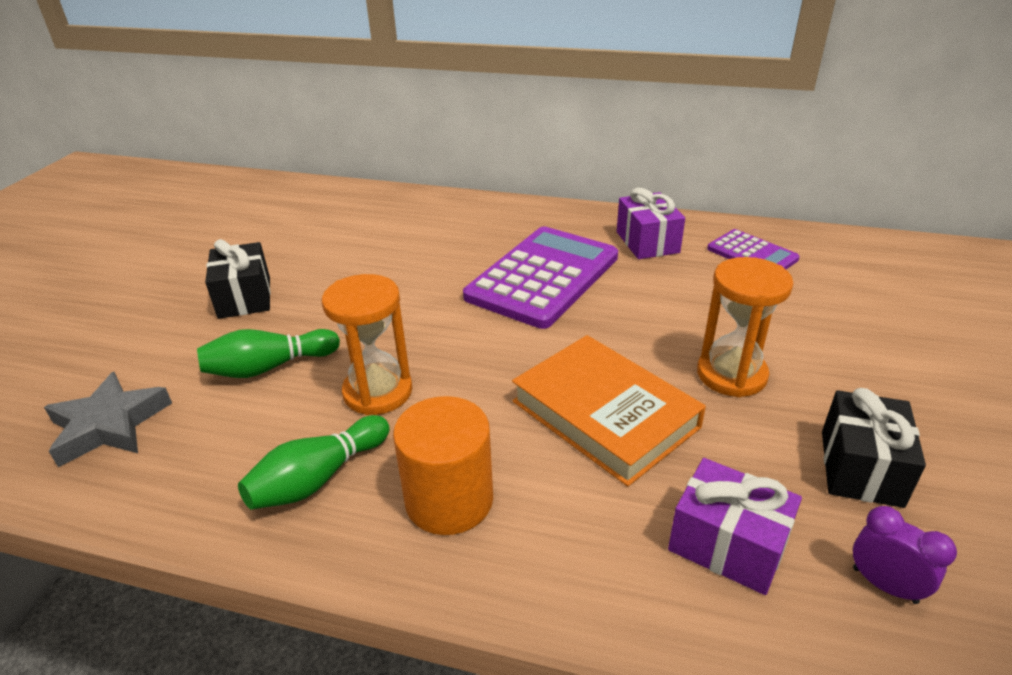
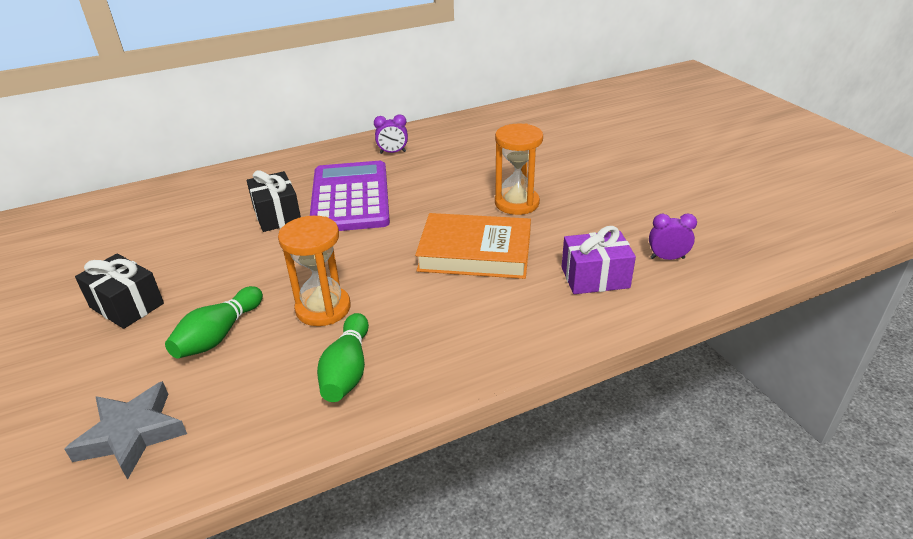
camera: 40 degrees left, 0 degrees up
orange cylinder [393,396,493,535] -> none
purple gift [617,188,685,259] -> purple clock [374,115,408,154]
purple calculator [707,229,800,269] -> none
black gift [822,388,926,508] -> black gift moved to [247,170,301,232]

